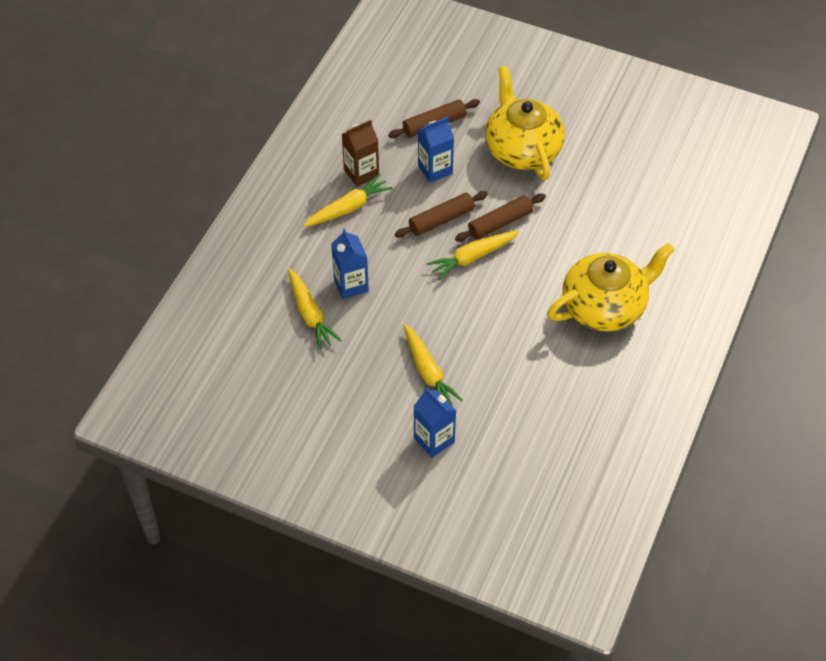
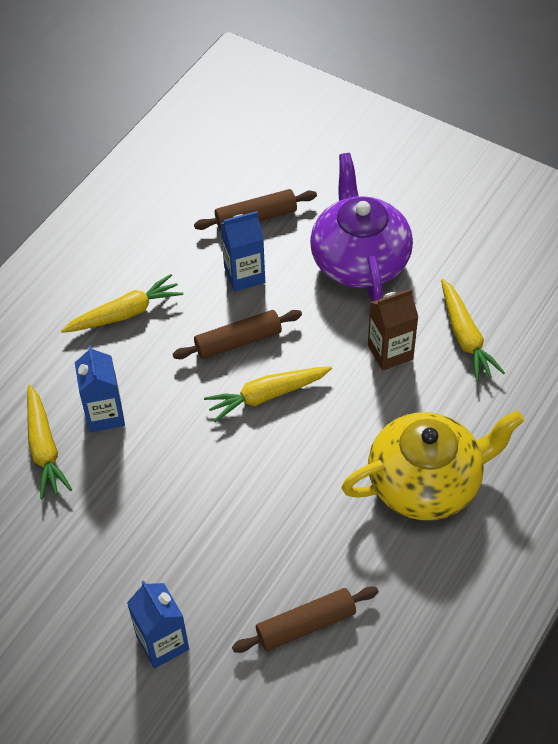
camera: 10 degrees right, 0 degrees up
brown carton [342,120,379,187] -> brown carton moved to [368,289,418,371]
yellow carrot [403,324,463,405] -> yellow carrot moved to [441,279,505,382]
brown rolling pin [455,194,546,242] -> brown rolling pin moved to [232,586,378,653]
yellow teapot [485,66,565,180] -> purple teapot [310,153,413,302]

